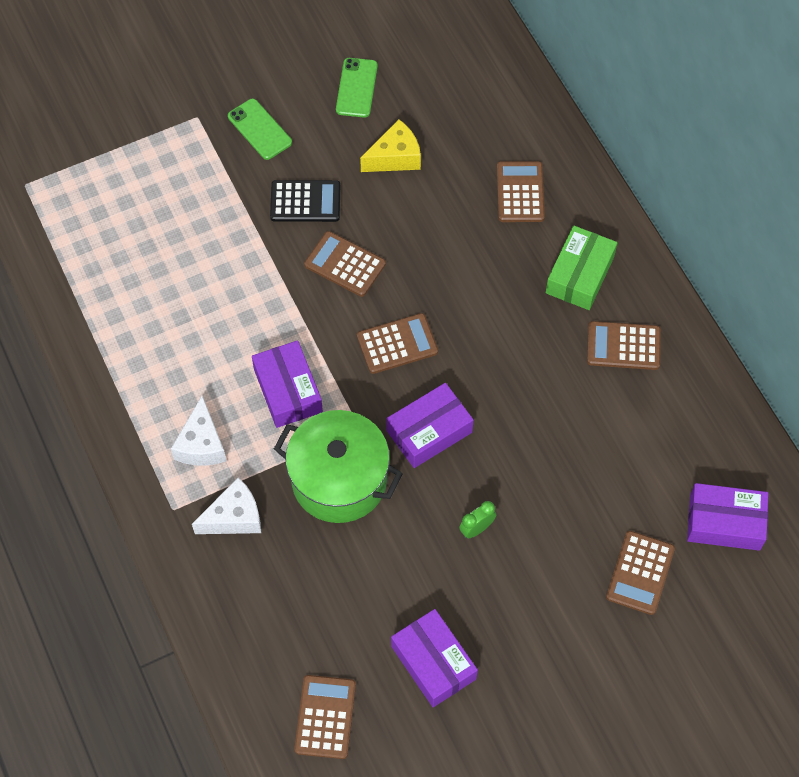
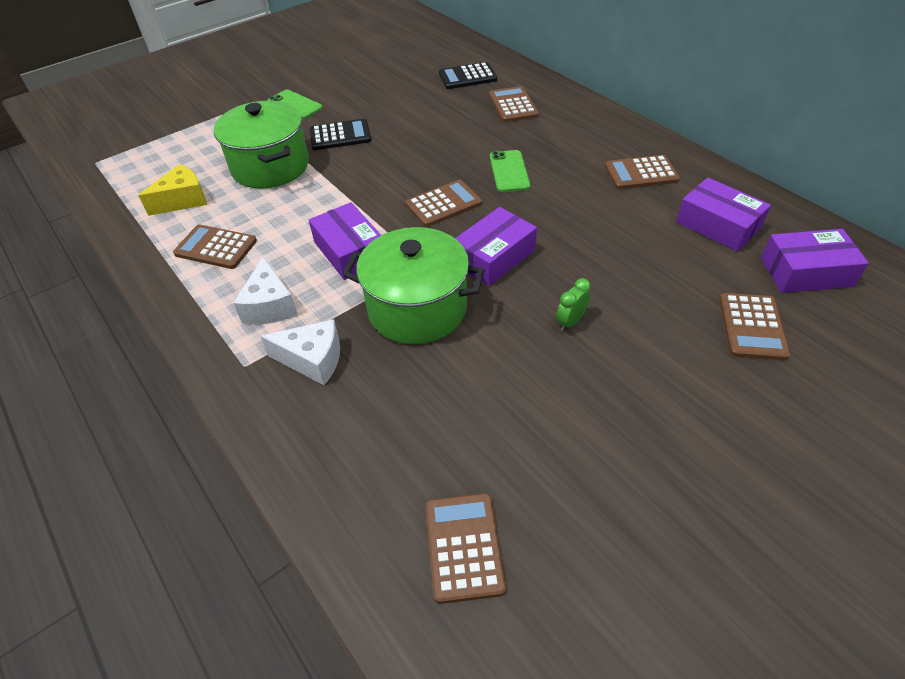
camera: 10 degrees left, 15 degrees down
white cheese [192,477,261,534] -> white cheese turned 45 degrees clockwise [260,319,340,385]
brown calculator [304,231,386,297] -> brown calculator moved to [173,224,257,269]
green phone [336,58,378,117] -> green phone moved to [490,150,530,192]
yellow cheese [360,119,421,172] -> yellow cheese moved to [138,164,207,216]
purple box [391,609,478,707] -> purple box moved to [676,178,771,252]
green box [546,226,617,310] -> none
none -> green pot [214,100,309,189]
none -> black calculator [439,62,497,89]

